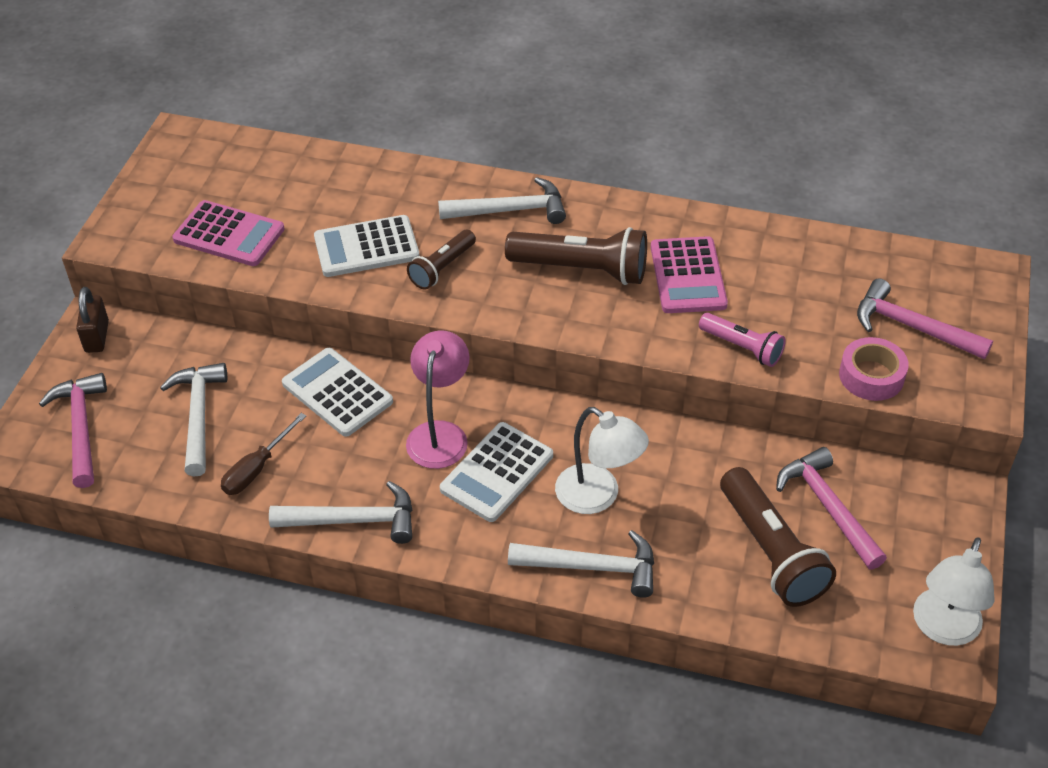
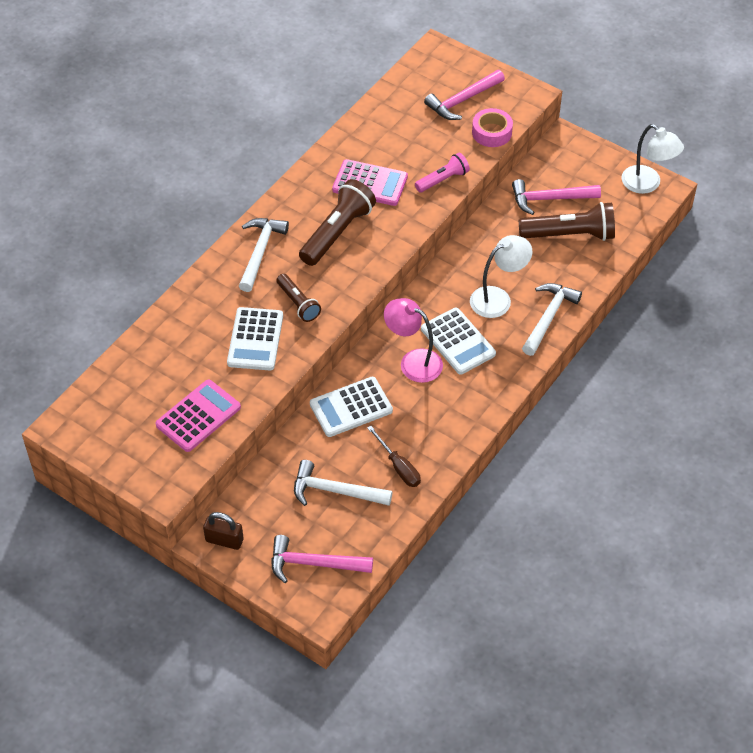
camera: 70 degrees left, 5 degrees up
white hammer [269,481,412,544] -> none

